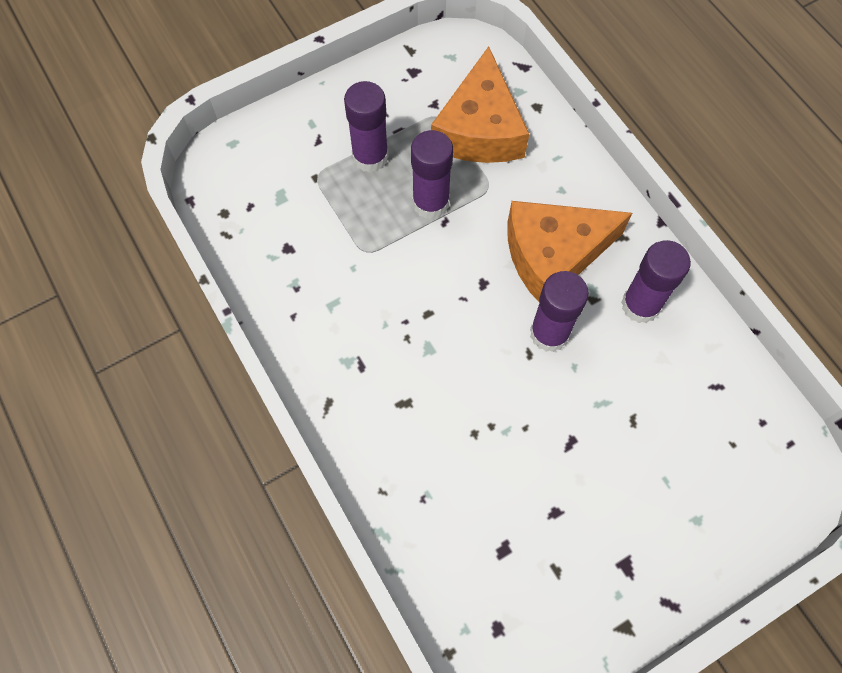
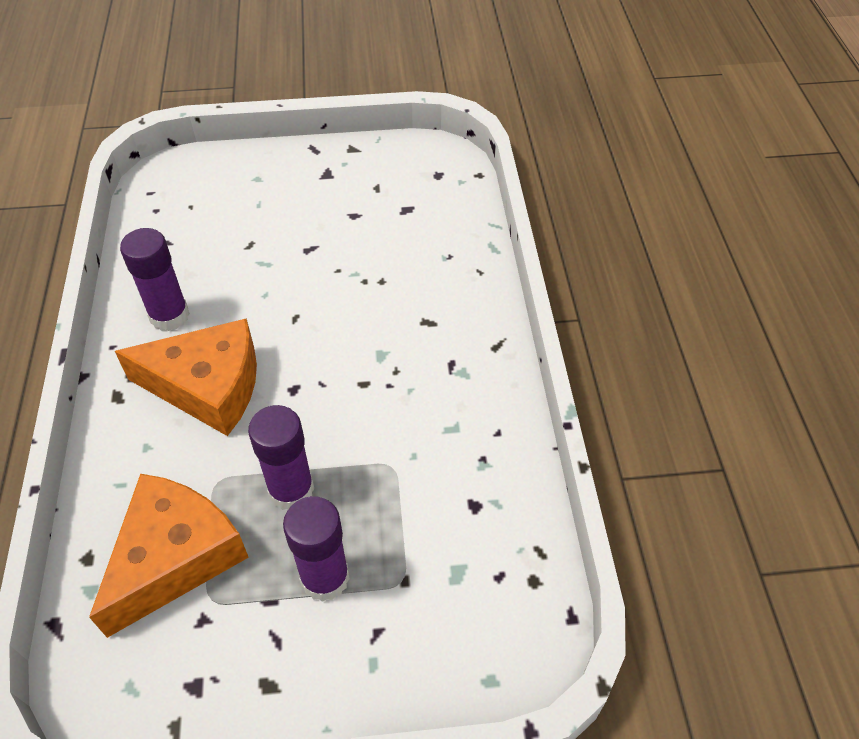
camera: 155 degrees left, 15 degrees down
purple glue stick [530,271,589,352] -> none

